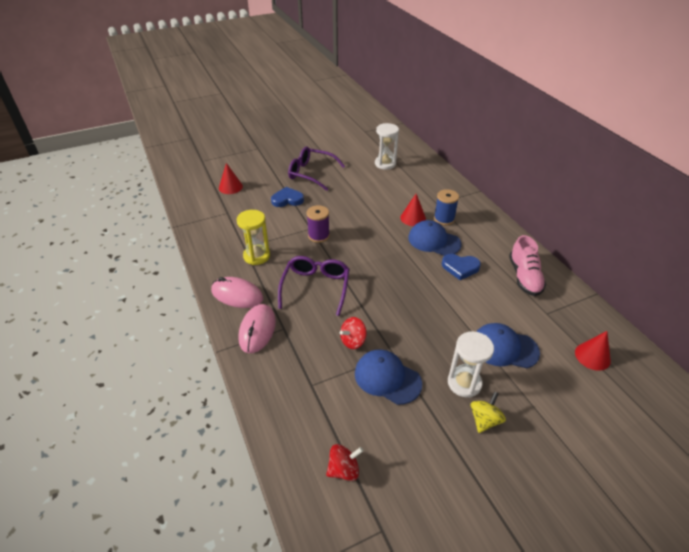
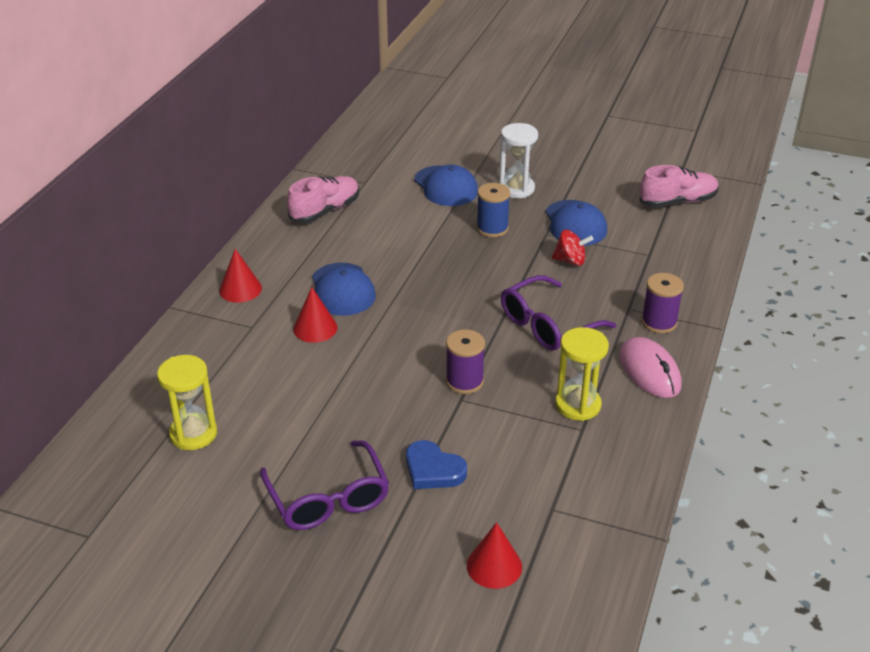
camera: 135 degrees left, 5 degrees down
pink mouse [238,304,276,353] -> purple spool [641,273,684,334]
red spinning top [326,444,363,481] -> pink shoe [639,165,719,207]
white hourglass [375,123,399,170] -> yellow hourglass [157,355,217,450]
blue spool [434,189,459,225] -> blue spool moved to [477,183,510,237]
blue heart [442,254,481,280] -> none
yellow spinning top [471,391,506,433] -> none
red cone [575,331,611,371] -> red cone moved to [219,249,262,303]

